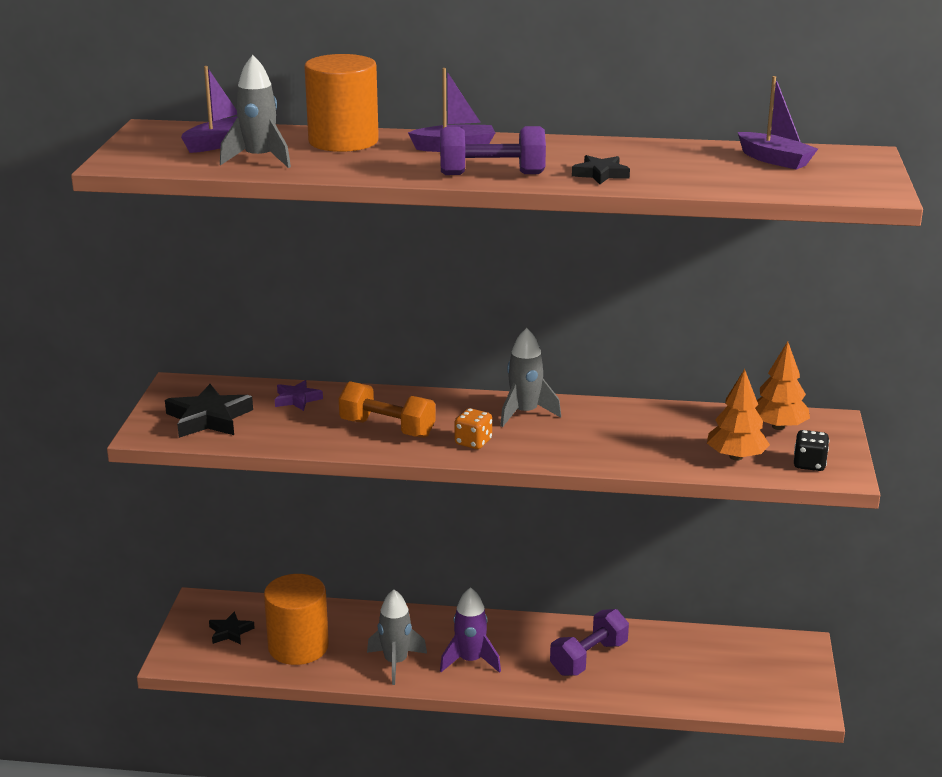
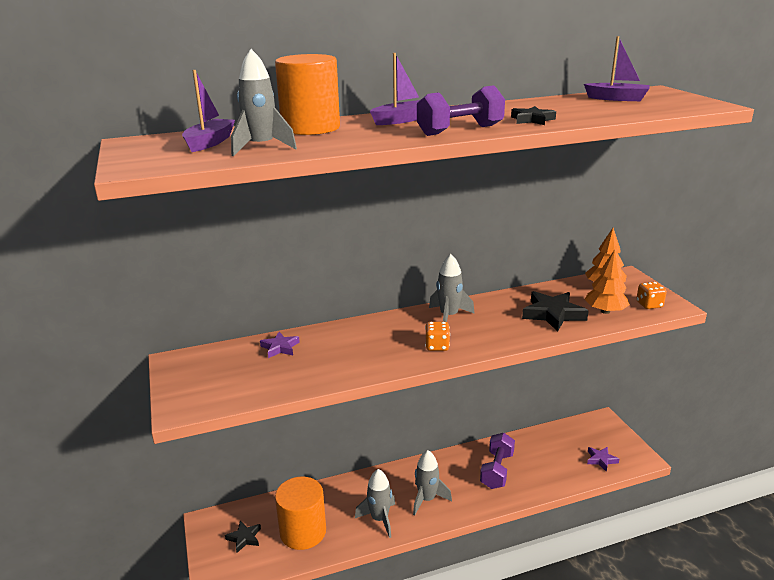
camera: 25 degrees left, 0 degrees up
black star [165,384,253,438] -> black star moved to [522,291,589,332]
orange dumbbell [339,381,436,438] -> none
purple rocket [440,587,501,673] -> grey rocket [413,450,452,515]
black dice [794,430,829,471] -> orange dice [636,282,667,309]
none -> purple star [587,447,619,472]

